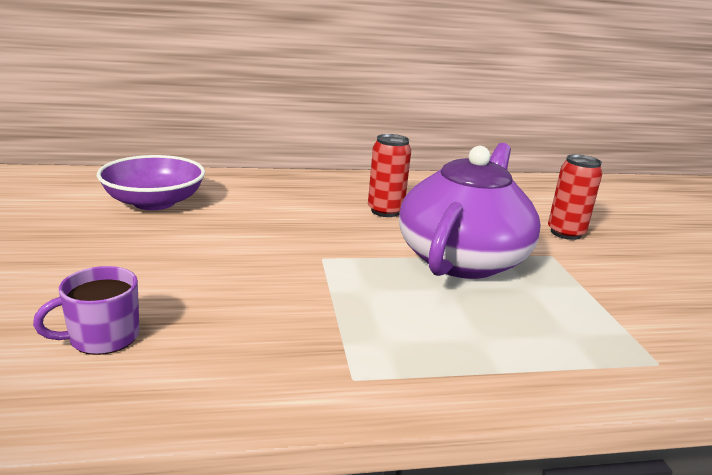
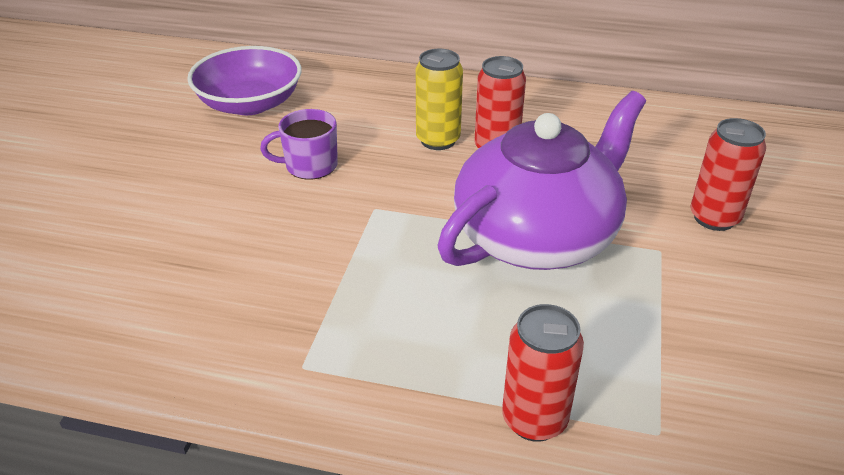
camera: 25 degrees right, 15 degrees up
purple mug [33,266,139,355] -> purple mug moved to [260,109,338,180]
none -> yellow can [416,49,463,150]
none -> red can [502,304,584,442]

